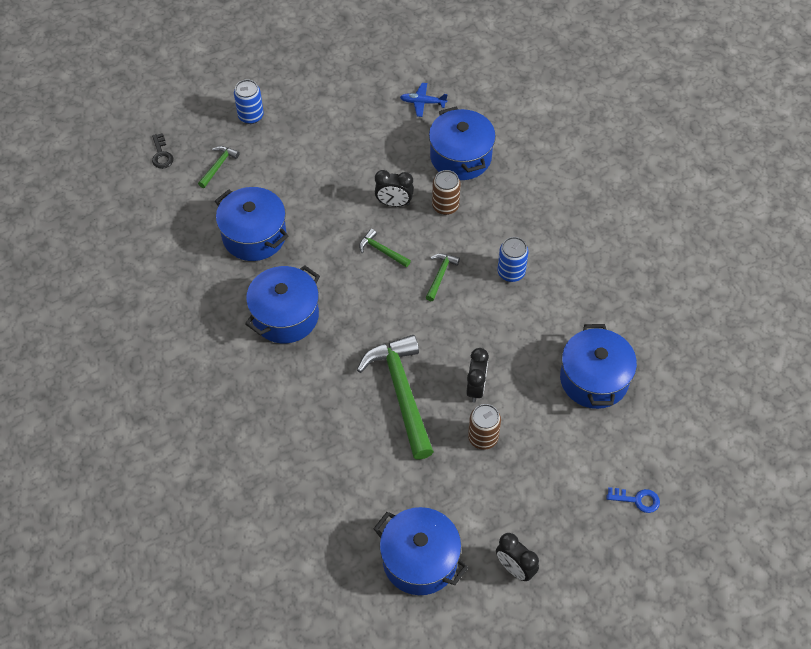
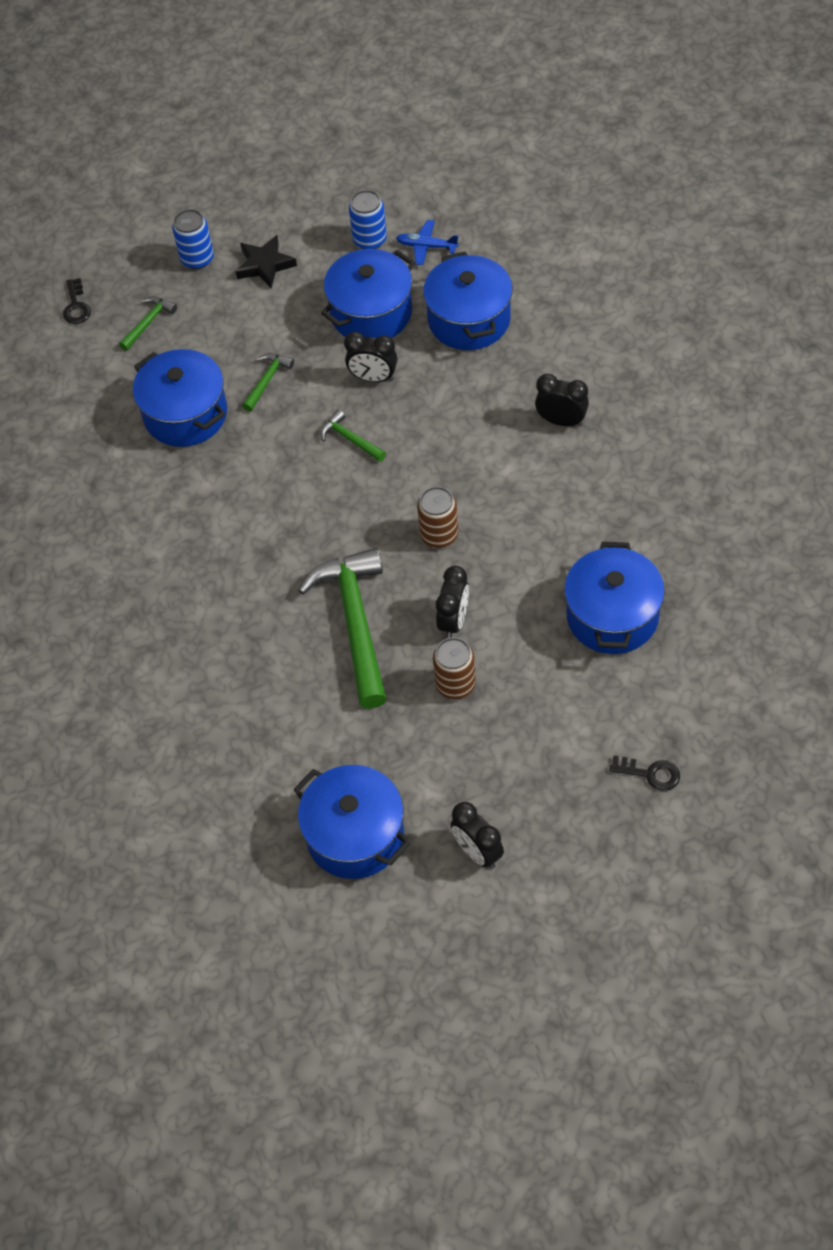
camera: 10 degrees right, 0 degrees up
blue pot [245,265,320,343] -> blue pot moved to [321,249,415,338]
green hammer [426,253,460,301] -> green hammer moved to [242,353,294,412]
brown can [432,170,461,215] -> brown can moved to [417,487,458,548]
blue can [497,237,529,282] -> blue can moved to [349,190,387,249]
blue key [606,487,660,513] -> black key [609,755,680,791]
none -> black star [236,235,297,288]
none -> black clock [535,374,589,427]

